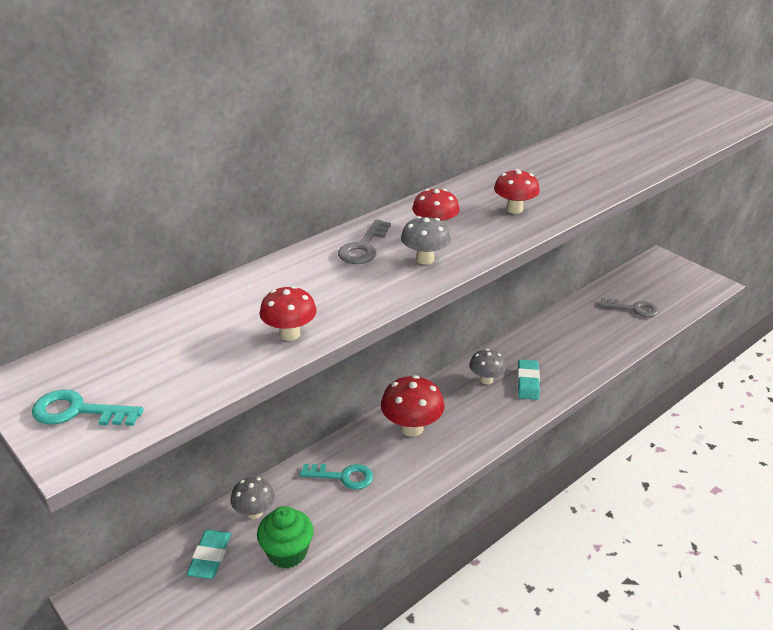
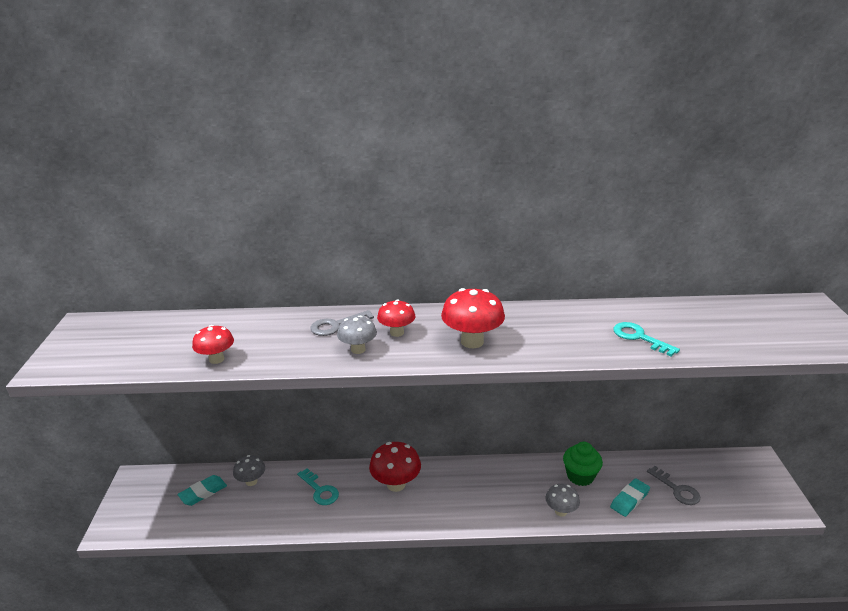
camera: 40 degrees right, 5 degrees down
turquoise key [32,389,144,426] -> turquoise key moved to [613,322,680,356]
green cupcake [257,506,314,568] -> green cupcake moved to [563,442,603,486]
grey mushroom [469,349,506,384] -> grey mushroom moved to [546,484,580,517]
red mushroom [494,169,540,214] -> red mushroom [441,288,505,348], size x1.60
turquoise eraser [517,360,540,400] -> turquoise eraser moved to [610,478,650,517]

